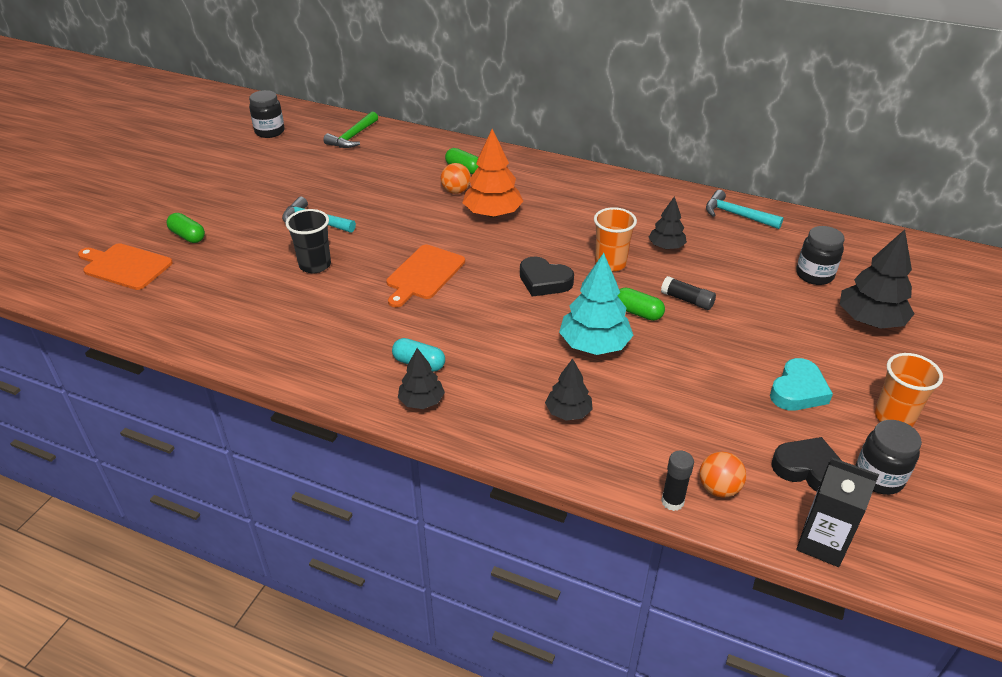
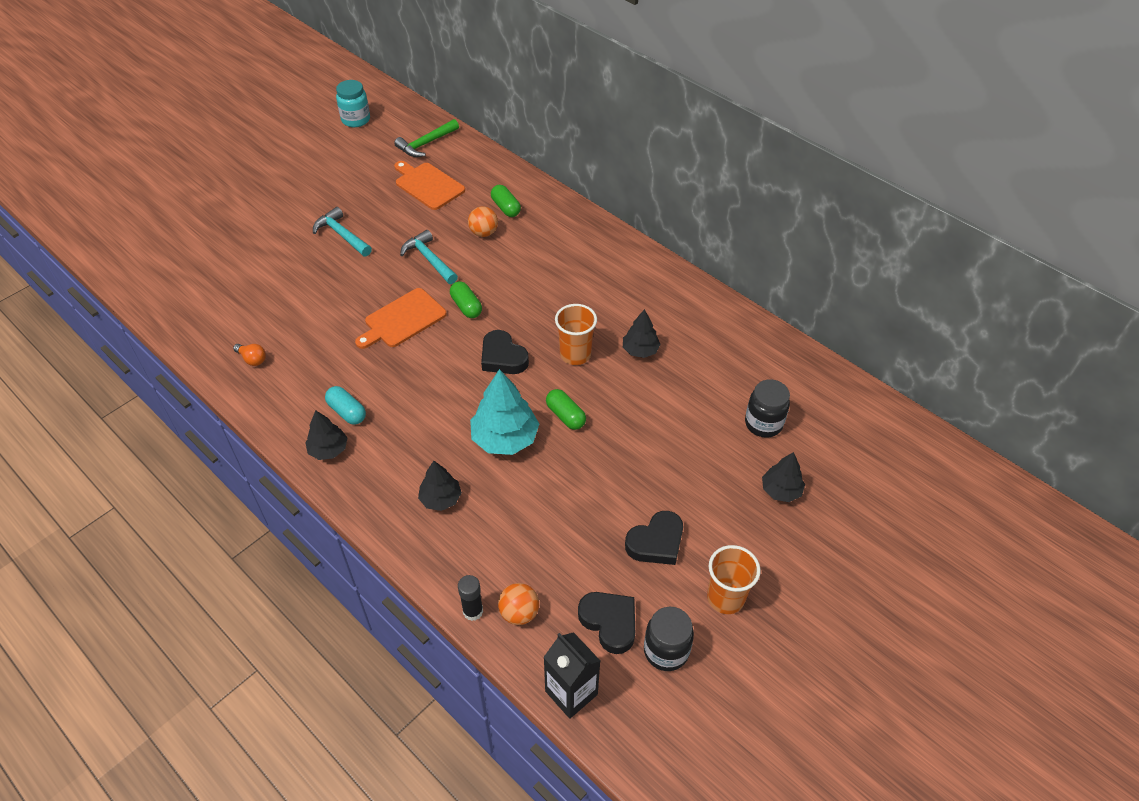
camera: 20 degrees right, 10 degrees up
orange cutting board [78,243,173,290] -> orange cutting board moved to [394,161,465,210]
green capsule [166,213,205,243] -> green capsule moved to [450,281,482,318]
black jar [249,90,285,138] -> turquoise jar [336,80,370,127]
black cup [286,209,331,273] -> none
orange tree [462,129,524,218] -> none
black glue stick [661,276,716,310] -> none
turquoise hammer [706,190,784,229] -> turquoise hammer moved to [400,230,458,284]
turquoise heart [770,358,833,411] -> black heart [625,511,683,565]
black tree [840,229,914,329] -> black tree [762,452,805,502], size x0.60
none -> orange light bulb [233,344,266,366]

